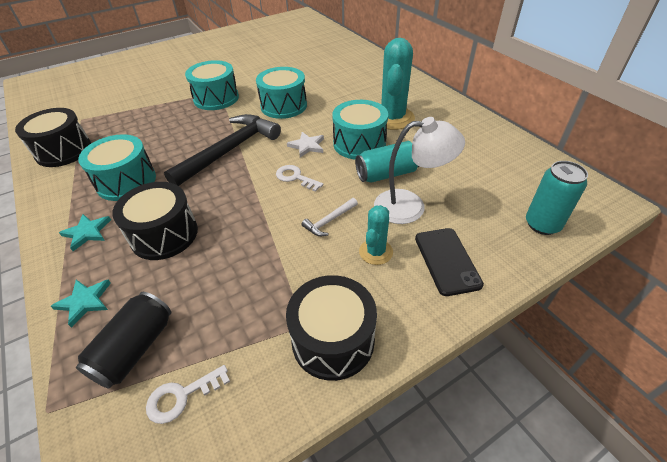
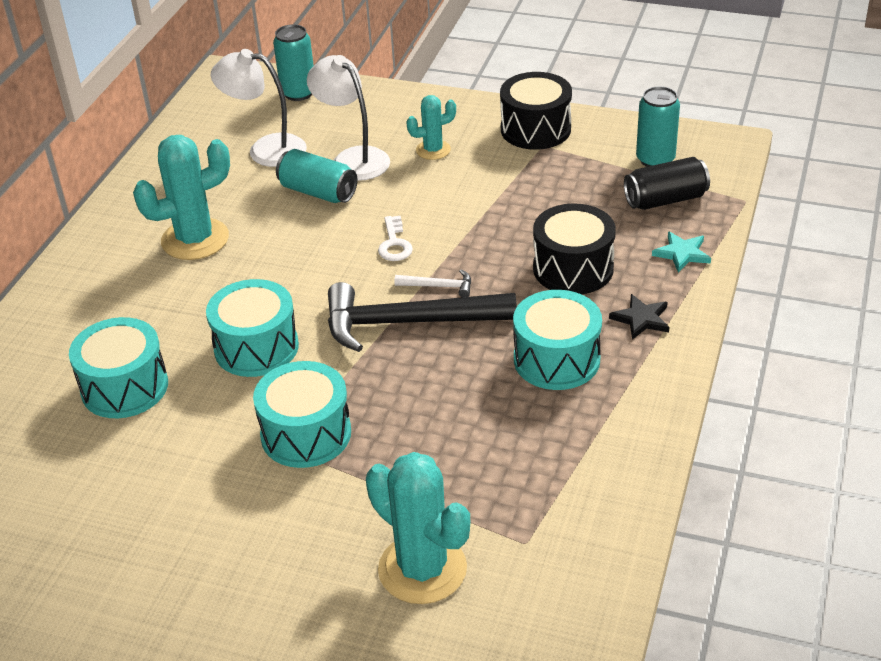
camera: 130 degrees left, 5 degrees down
black drum [15,108,91,167] -> none
turquoise star [59,214,111,251] -> black star [609,294,669,340]
white key [146,365,230,424] -> turquoise can [636,86,680,167]
white star [287,132,324,158] -> none
white hammer [301,198,358,236] -> white hammer moved to [394,270,471,297]
turquoise drum [332,100,388,160] -> turquoise drum moved to [69,317,168,418]
black phone [415,228,484,296] -> none
none -> white lamp [211,49,307,167]
none -> turquoise cactus [366,452,470,604]

